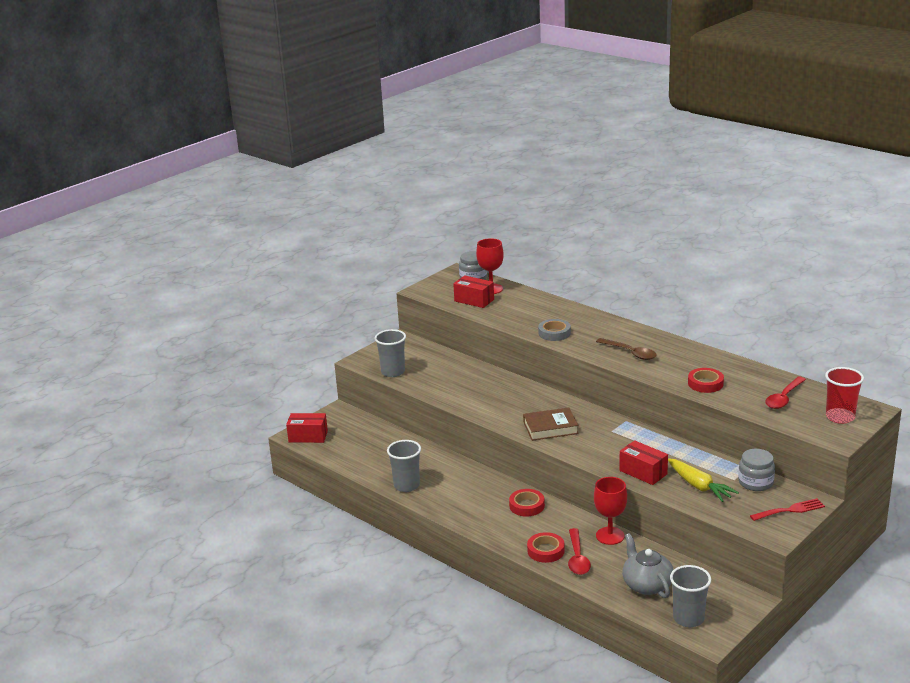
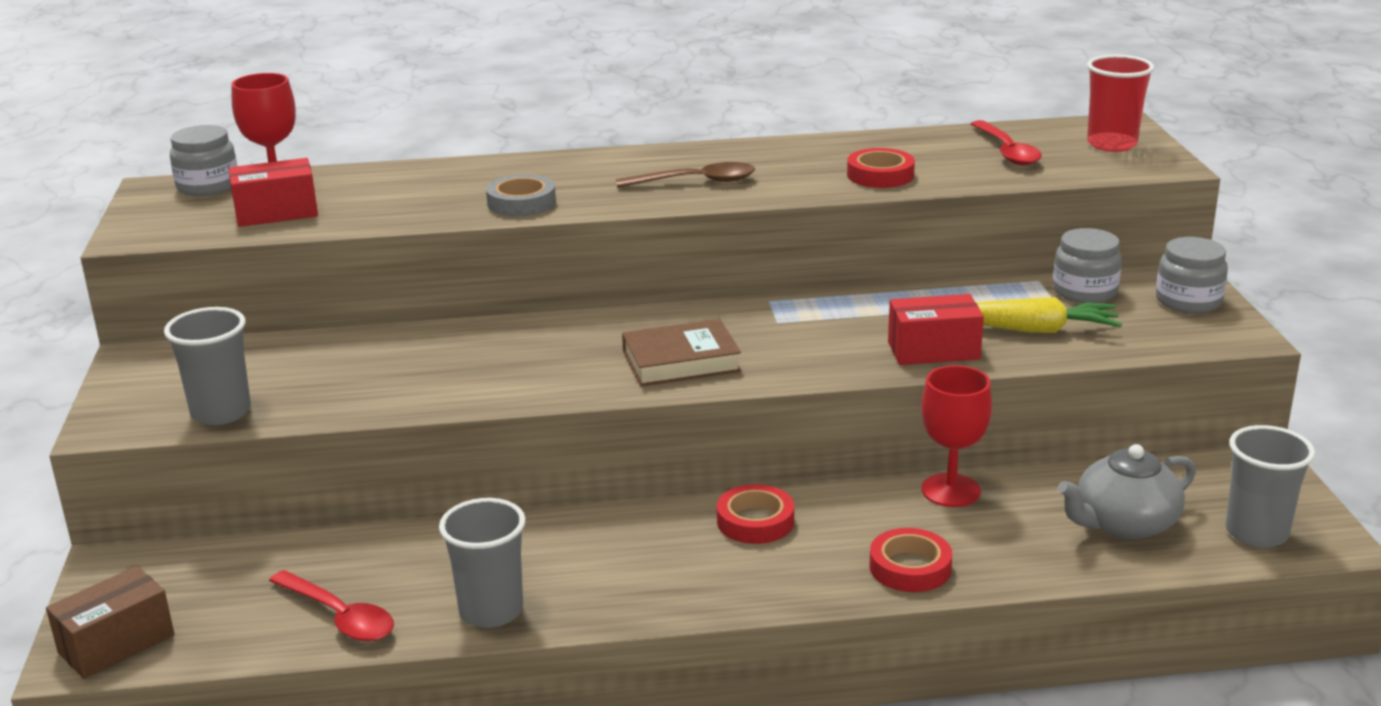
camera: 50 degrees left, 0 degrees up
red box [286,413,328,443] -> brown box [46,566,174,679]
brown book [523,407,579,441] -> brown book turned 45 degrees clockwise [622,319,741,386]
red spoon [568,528,591,575] -> red spoon moved to [269,570,394,642]
grey teapot [622,533,674,598] -> grey teapot turned 45 degrees counterclockwise [1058,444,1196,539]
red fork [750,498,825,521] -> grey jar [1156,237,1228,313]

